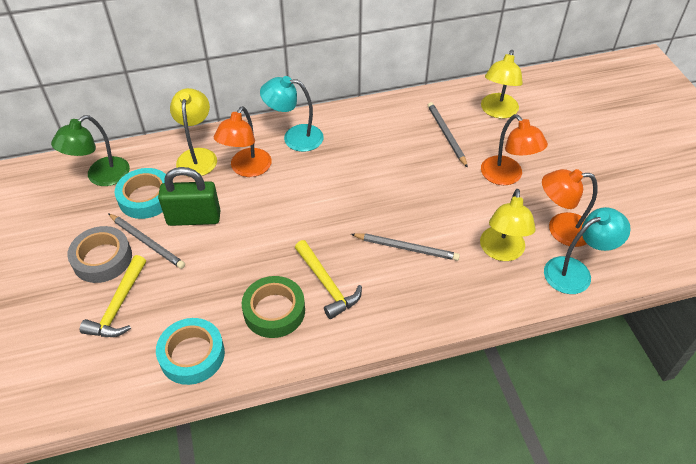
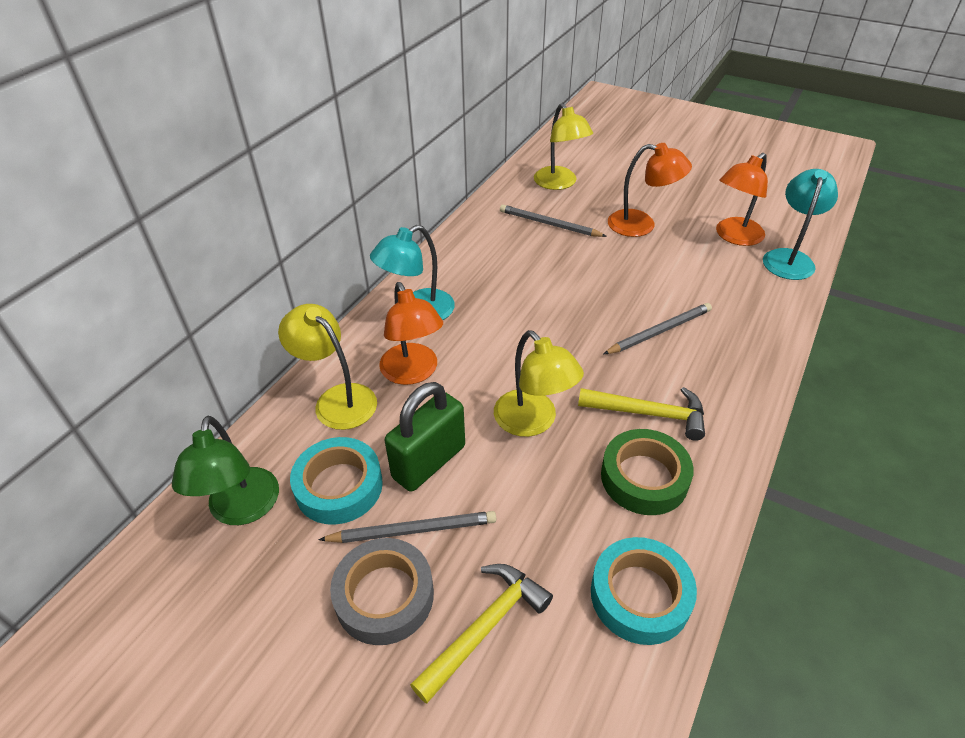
camera: 45 degrees left, 5 degrees down
yellow hammer [80,255,146,337] -> yellow hammer turned 105 degrees counterclockwise [410,564,553,704]
yellow lamp [480,189,536,261] -> yellow lamp moved to [494,330,584,437]

